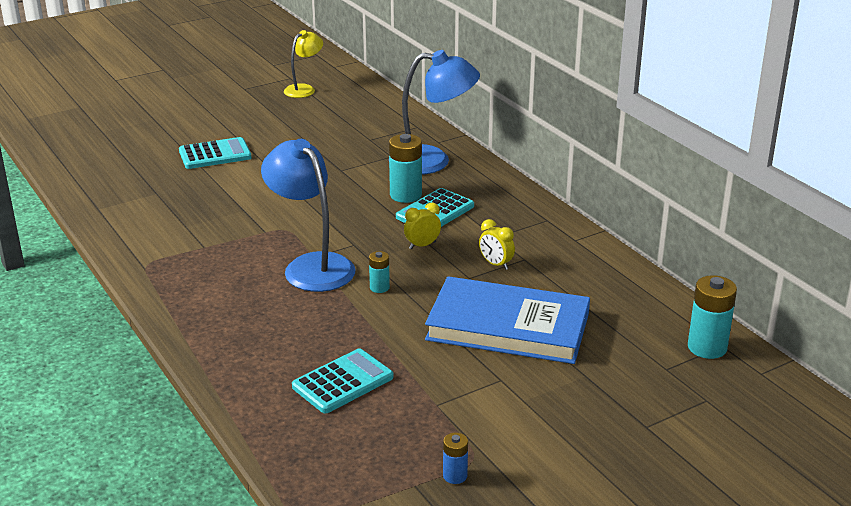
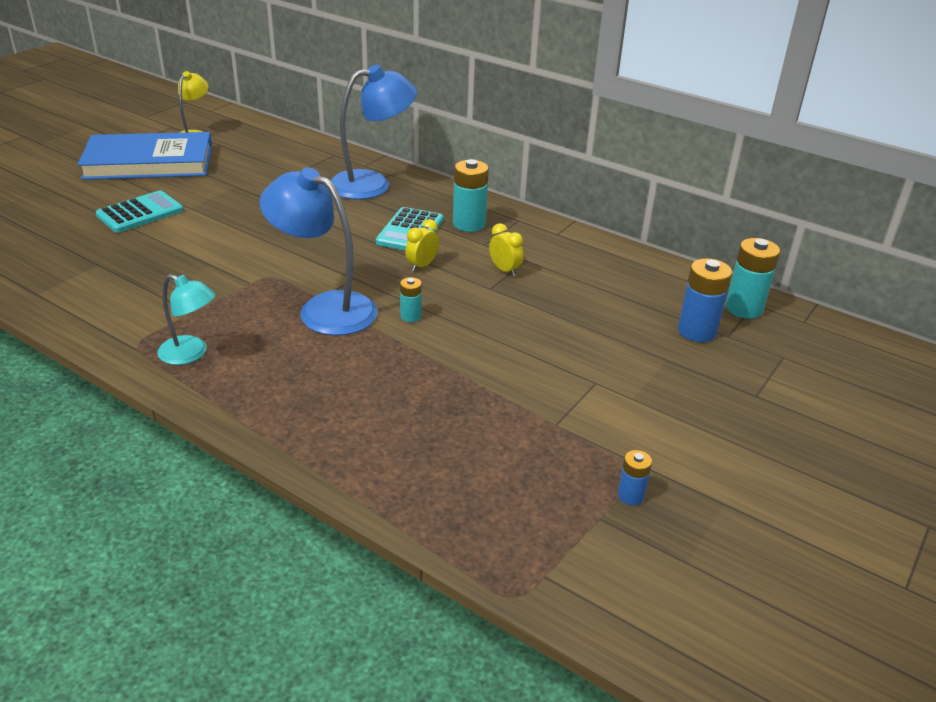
camera: 25 degrees left, 5 degrees up
turquoise calculator [292,348,393,413] -> none
turquoise battery [389,134,422,203] -> turquoise battery moved to [453,159,489,232]
blue book [425,276,590,364] -> blue book moved to [78,132,212,180]
yellow clock [479,219,515,270] -> yellow clock turned 150 degrees counterclockwise [489,223,524,276]
none -> turquoise lamp [157,274,216,365]
none -> blue battery [678,258,732,342]

